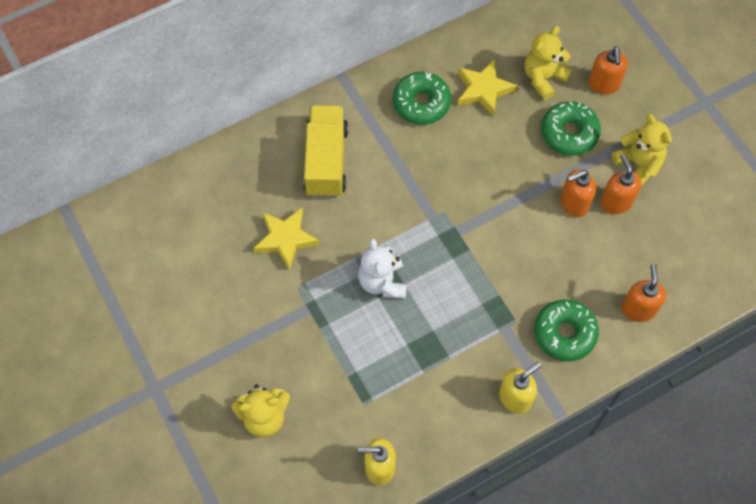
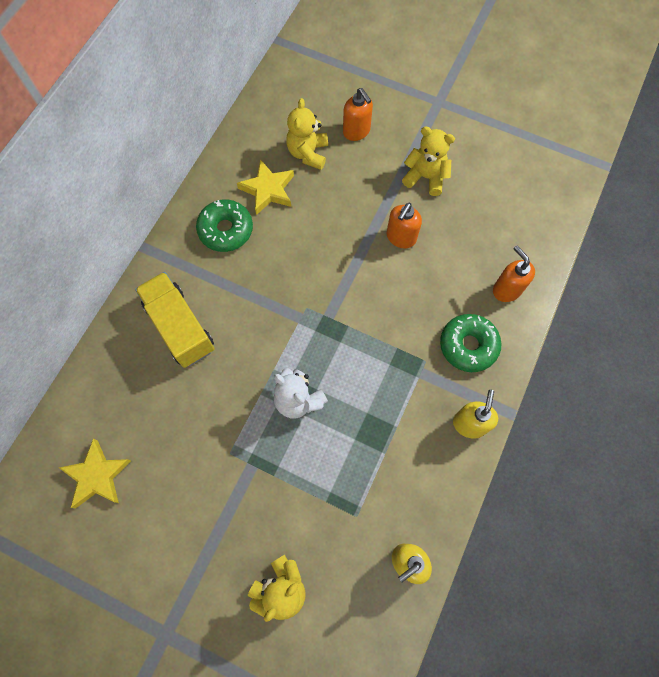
camera: 35 degrees left, 5 degrees up
yellow star [253,208,320,271] -> yellow star moved to [59,439,131,508]
green donut [541,101,601,156] -> none
orange soap dispenser [600,154,642,214] -> none

